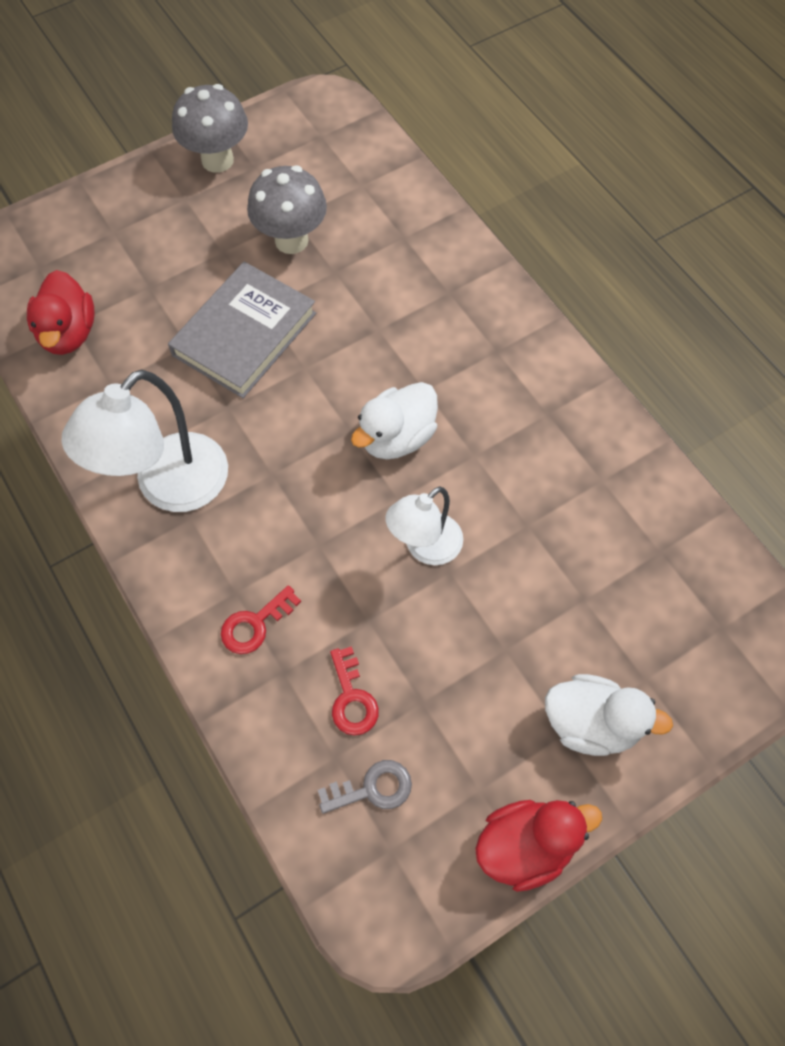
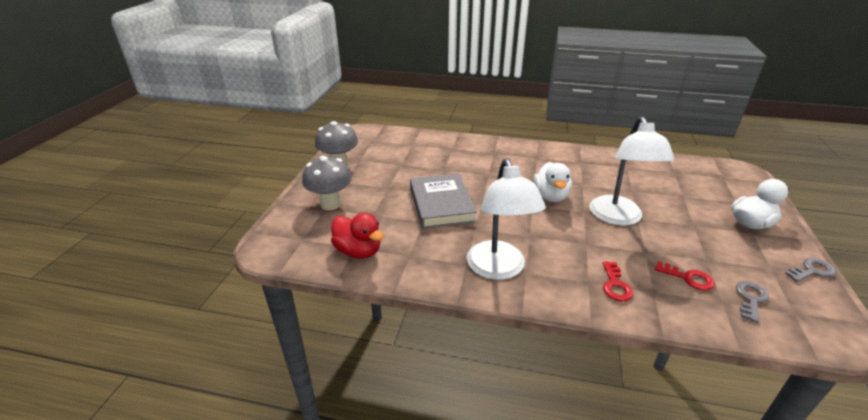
camera: 45 degrees left, 30 degrees down
grey mushroom [247,165,327,254] -> grey mushroom moved to [302,156,352,210]
white lamp [385,486,463,565] -> white lamp [589,116,675,226], size x1.63
red duck [475,800,602,892] -> grey key [785,258,836,282]

